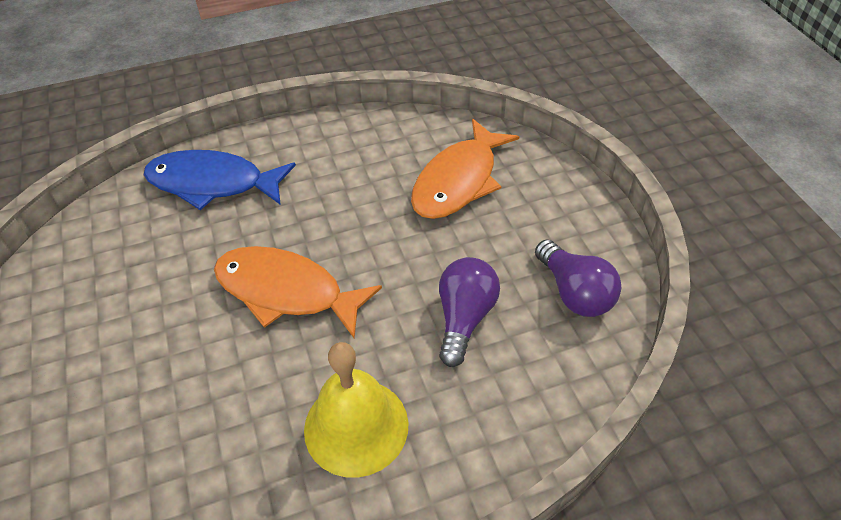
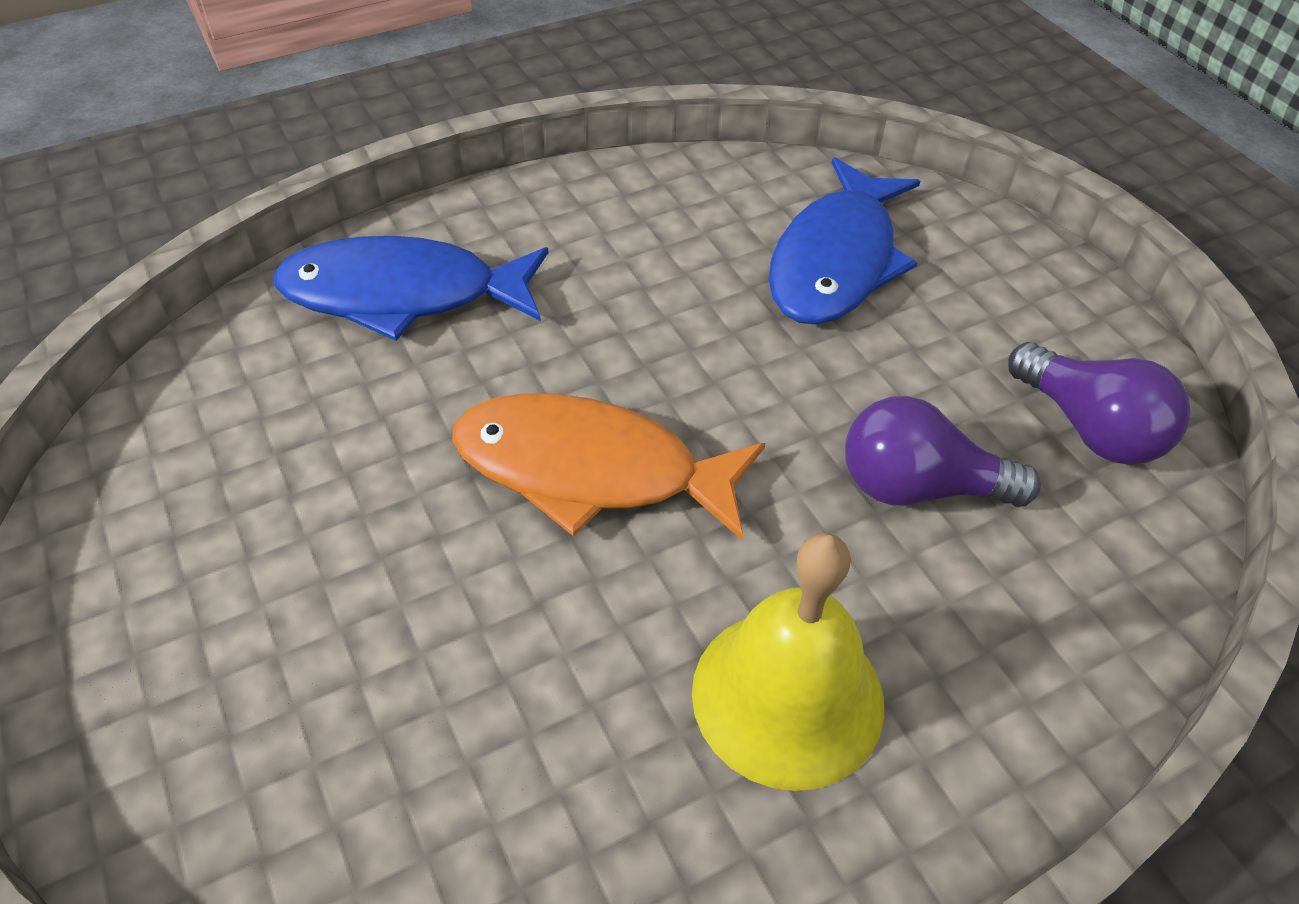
camera: 10 degrees left, 0 degrees up
orange fish [411,119,519,219] -> blue fish [769,157,920,325]
purple light bulb [439,257,500,367] -> purple light bulb turned 90 degrees counterclockwise [845,396,1041,507]

